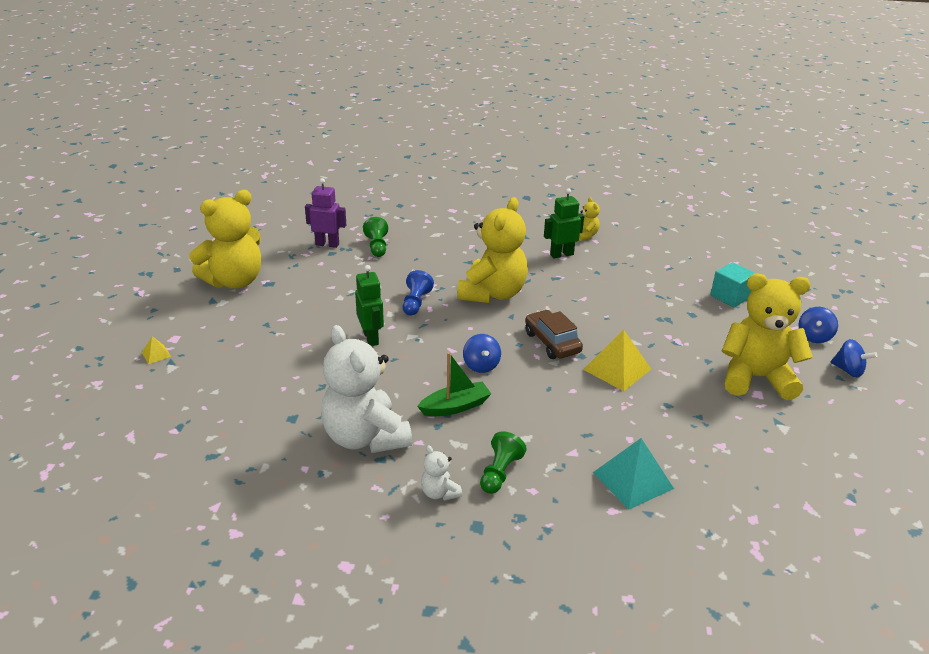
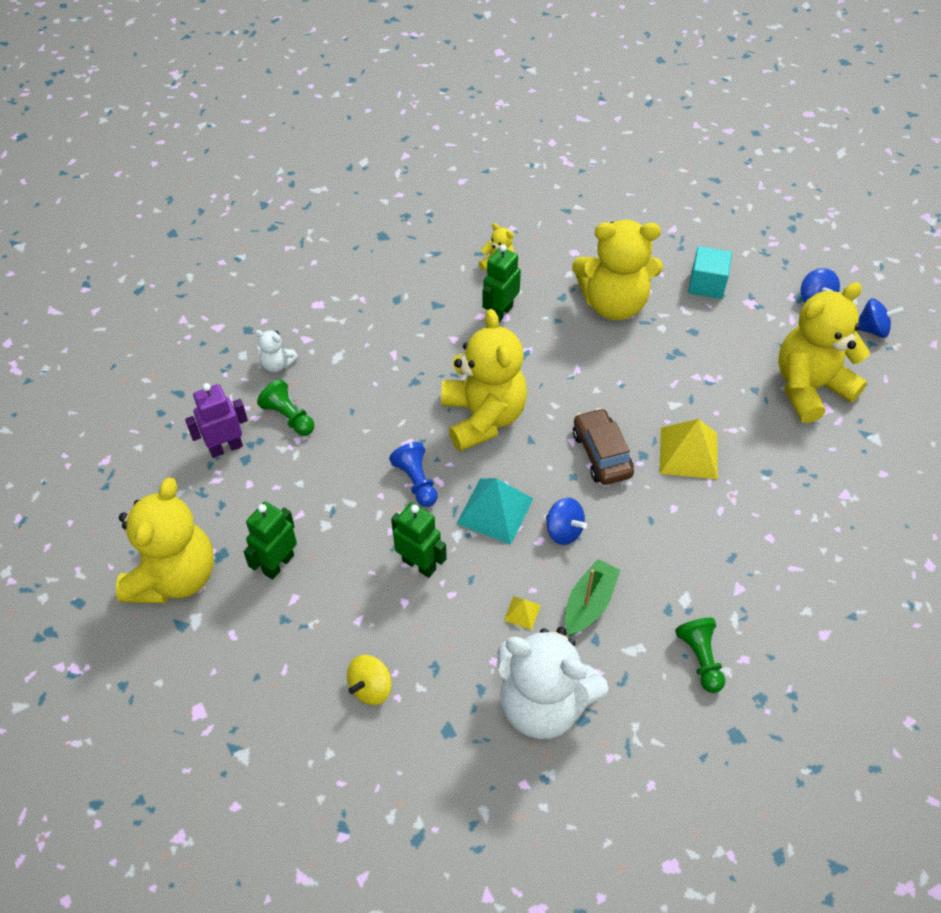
camera: 35 degrees left, 20 degrees up
yellow pyramid [142,336,171,364] -> yellow pyramid moved to [504,596,541,630]
white teddy bear [421,445,462,501] -> white teddy bear moved to [255,330,298,372]
brown car [525,310,583,359] -> brown car turned 45 degrees clockwise [573,408,634,485]
turquoise pyramid [593,438,674,509] -> turquoise pyramid moved to [456,478,534,545]
none -> green robot [244,501,297,580]
none -> yellow spinning top [347,655,392,705]
none -> yellow teddy bear [572,220,663,321]

